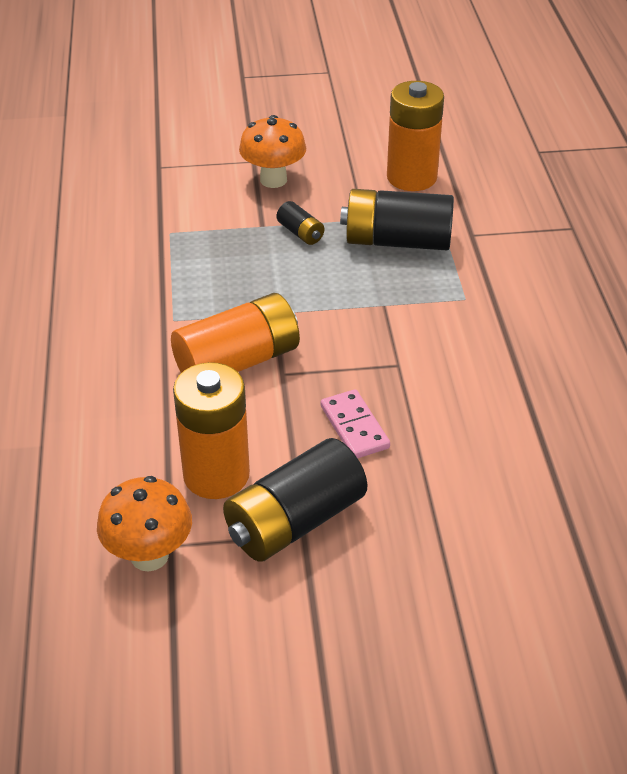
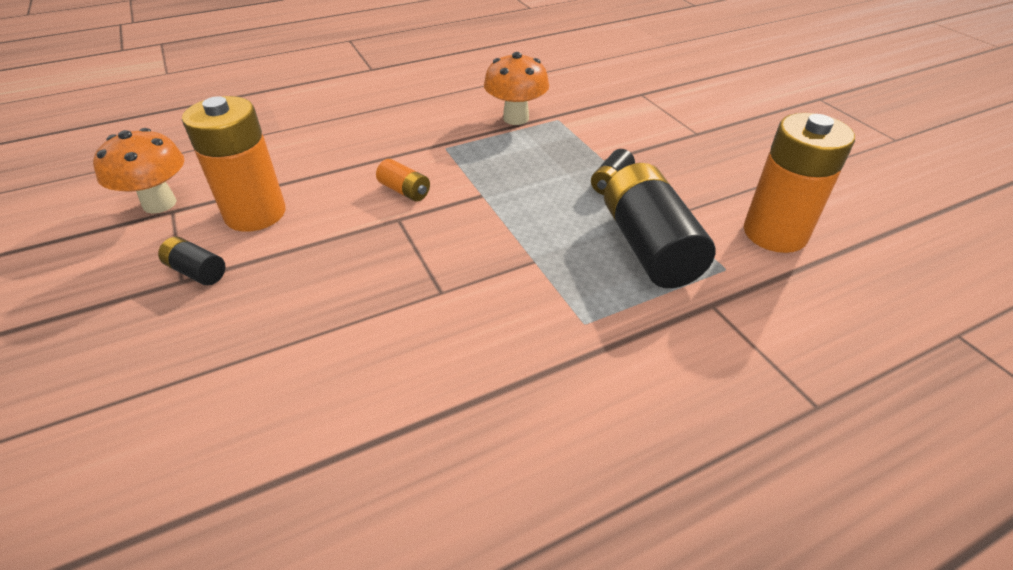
camera: 70 degrees right, 0 degrees up
orange battery [171,293,300,373] -> orange battery [376,159,430,202], size x0.47
black battery [223,438,367,562] -> black battery [158,237,226,285], size x0.47
orange mushroom [239,115,306,188] -> orange mushroom moved to [484,52,549,125]
pink domino [321,389,390,458] -> none

